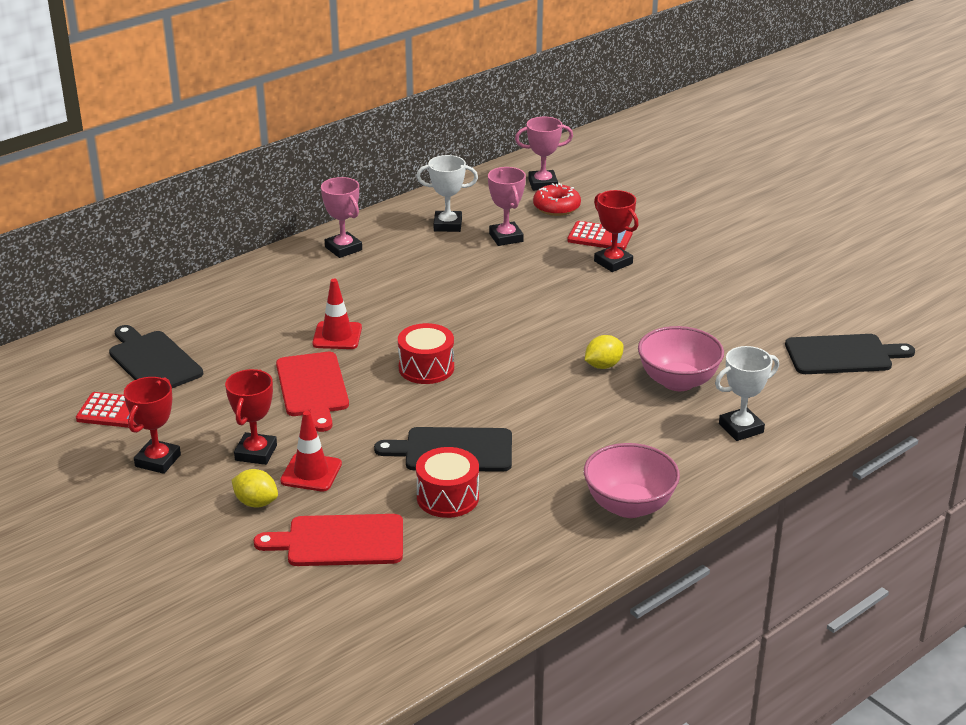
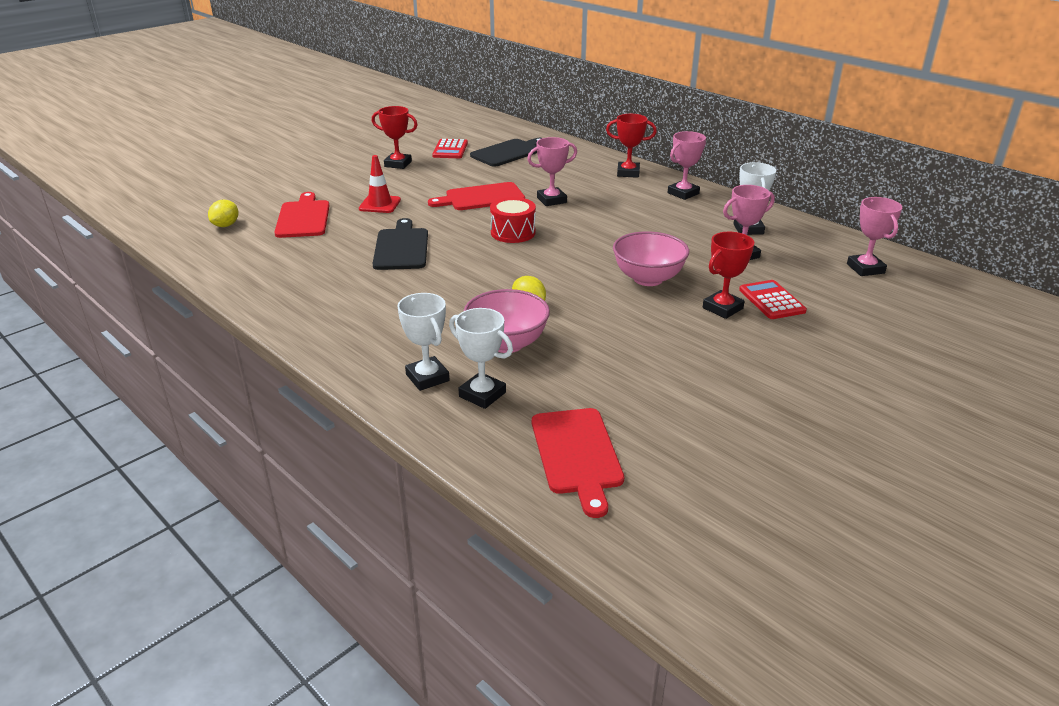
camera: 85 degrees right, 0 degrees up
red trophy [225,369,277,465] -> red trophy moved to [606,114,657,178]
yellow lemon [232,469,278,508] -> yellow lemon moved to [208,200,239,227]
red traffic cone [312,279,362,349] -> pink trophy [527,137,577,206]
red drum [416,447,479,518] -> none
red donut [533,183,581,216] -> none
red calculator [567,221,633,250] -> red calculator turned 150 degrees clockwise [739,280,807,319]
pink bowl [584,443,680,518] -> pink bowl moved to [613,231,689,286]
black cutting board [785,334,915,374] -> red cutting board [532,408,624,518]
none -> white trophy [449,308,513,409]

